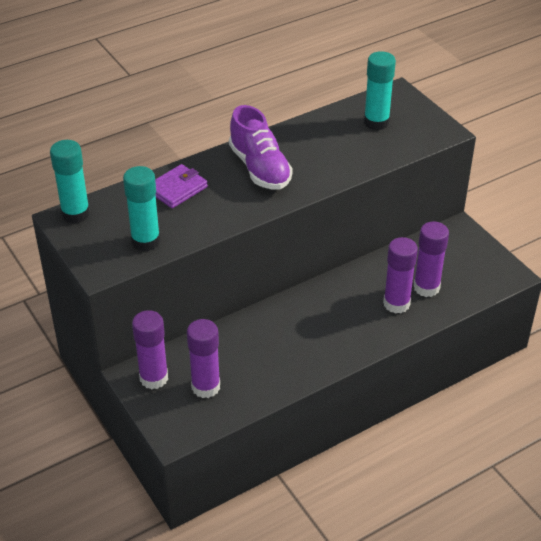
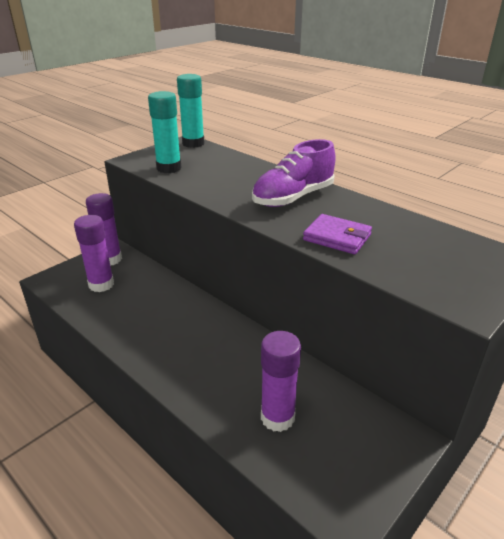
camera: 75 degrees right, 10 degrees down
purple wallet [155,164,208,208] -> purple wallet moved to [303,214,372,254]
turquoise glue stick [364,51,396,130] -> none
purple glue stick [383,237,418,314] -> none

